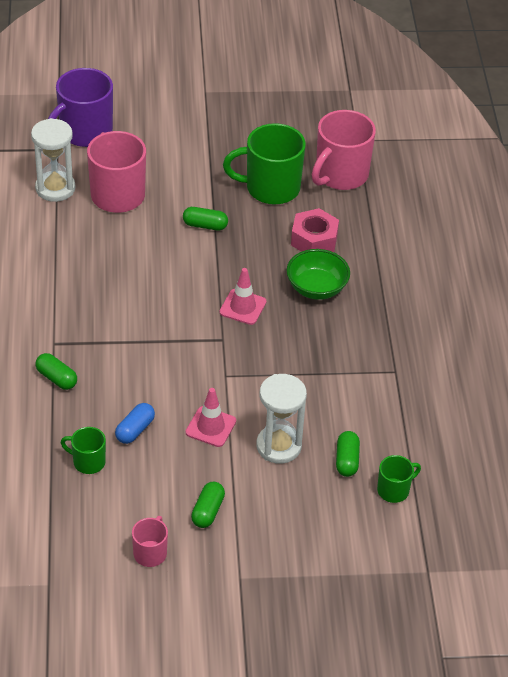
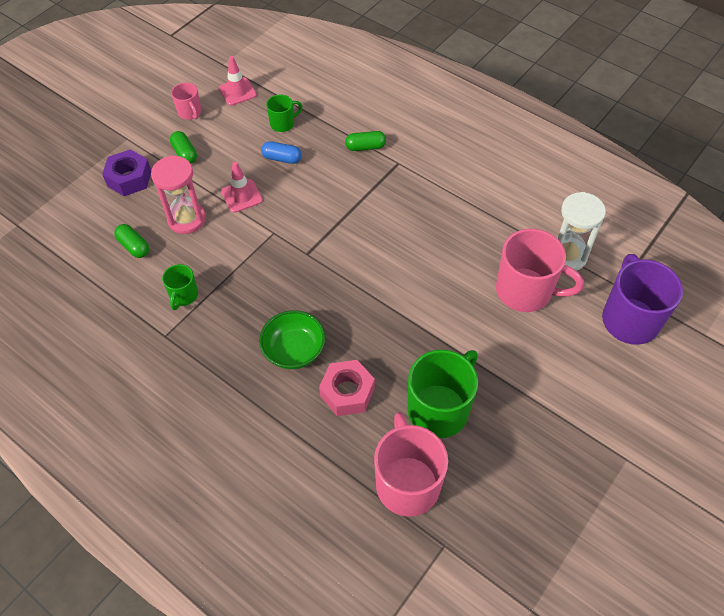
camera: 135 degrees right, 10 degrees up
blue capsule [115,403,155,444] -> blue capsule turned 60 degrees counterclockwise [261,141,302,164]
green capsule [183,207,228,231] -> none
pink traffic cone [219,268,266,325] -> pink traffic cone moved to [219,56,257,106]
white hourglass [256,374,307,464] -> pink hourglass [151,155,206,234]
green mug [377,455,421,503] -> green mug moved to [162,264,198,310]
none -> purple nut [102,149,151,196]

